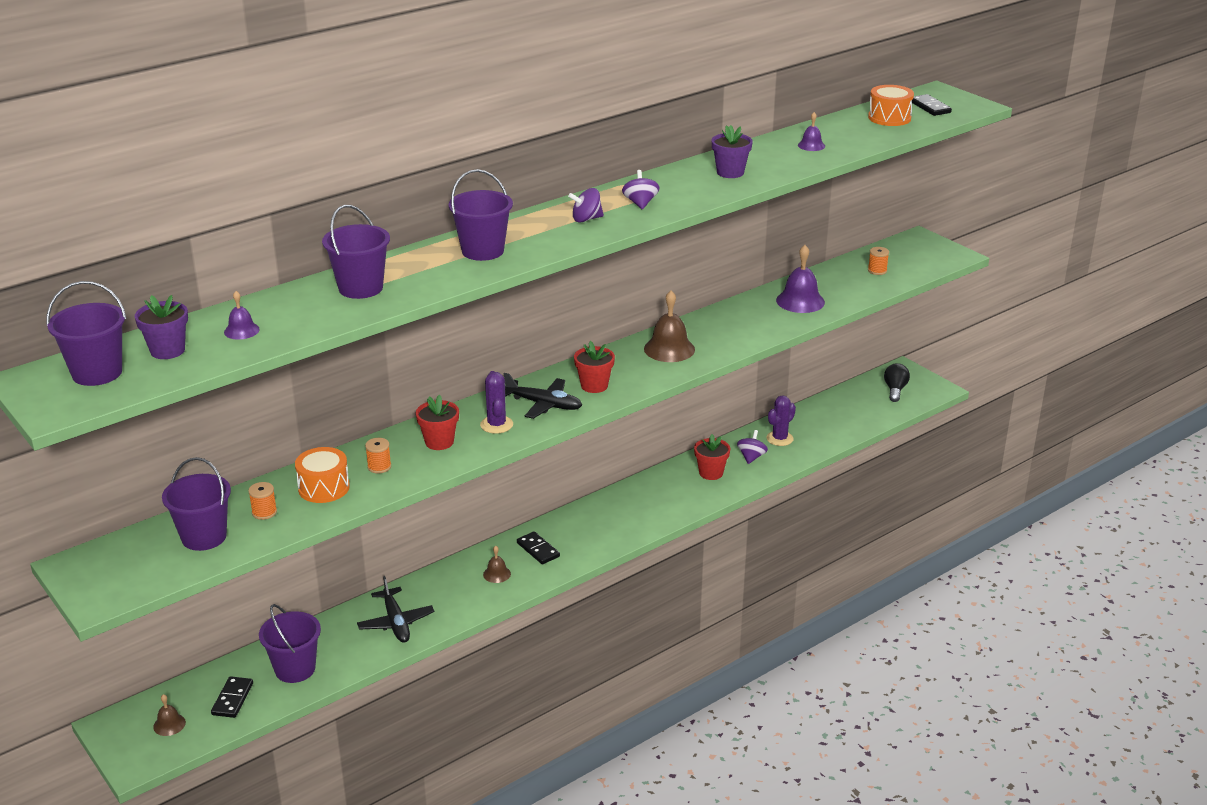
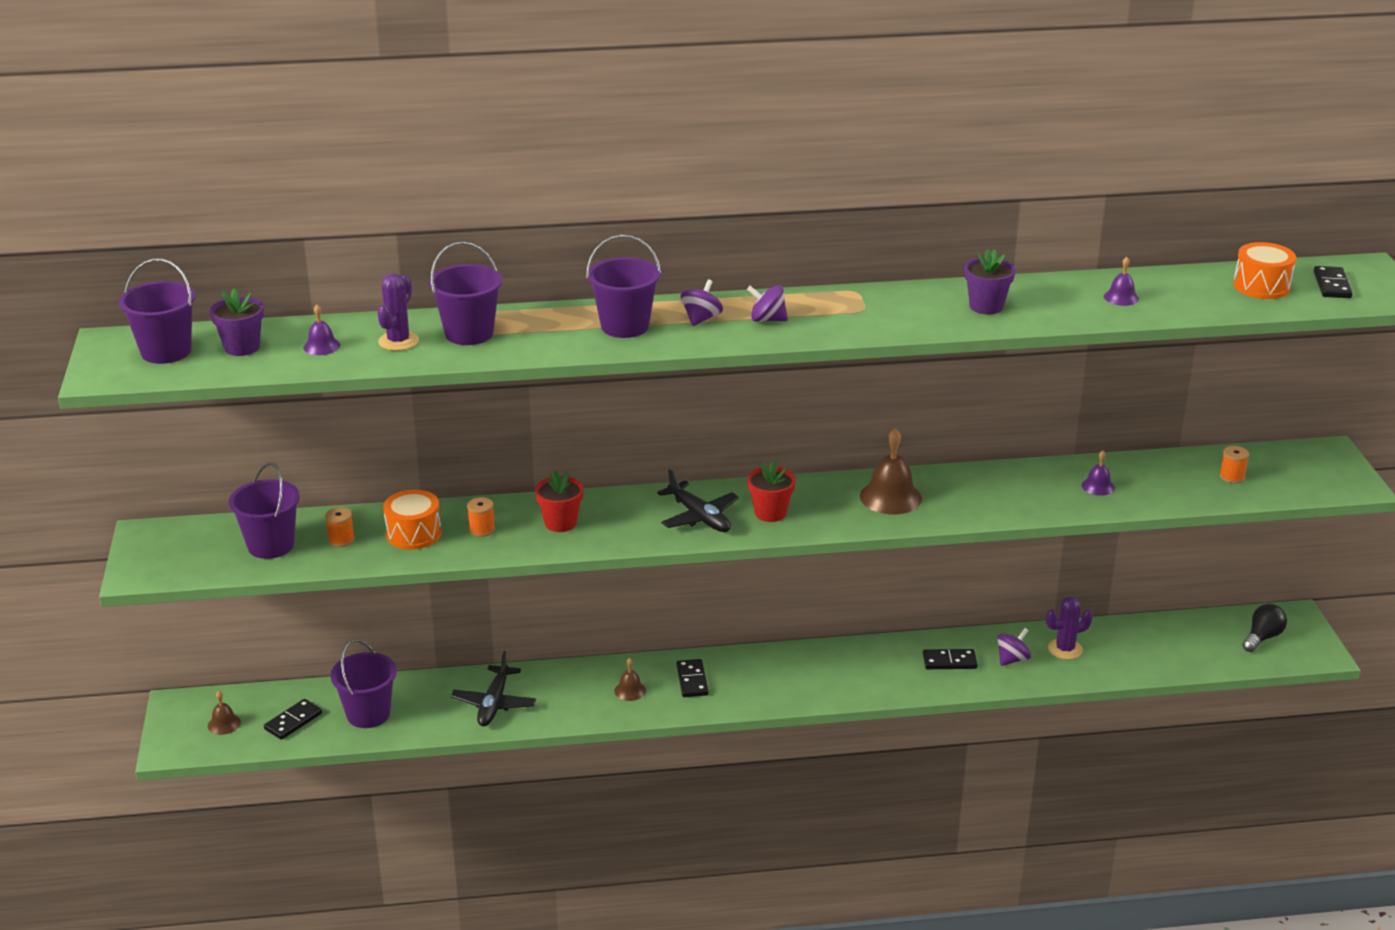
camera: 30 degrees right, 0 degrees up
purple cactus [480,371,513,434] -> purple cactus moved to [377,273,419,351]
purple spinning top [622,170,660,210] -> purple spinning top moved to [681,279,723,326]
red flower pot [694,434,730,480] -> black domino [923,649,978,669]
purple bell [776,245,825,313] -> purple bell [1082,451,1115,496], size x0.53

